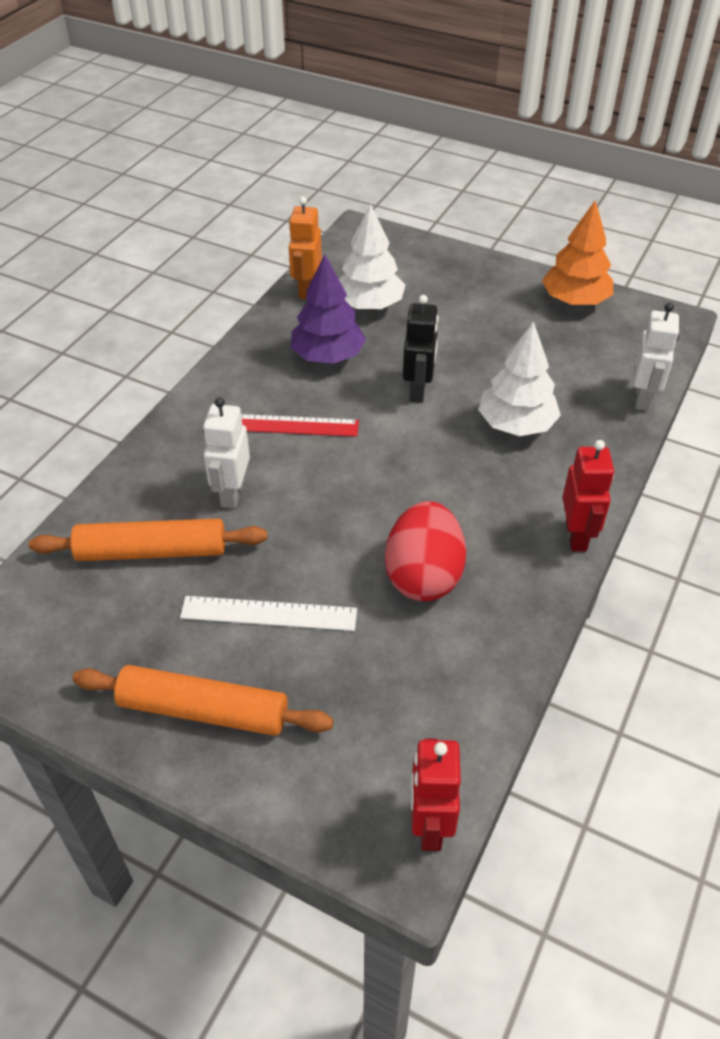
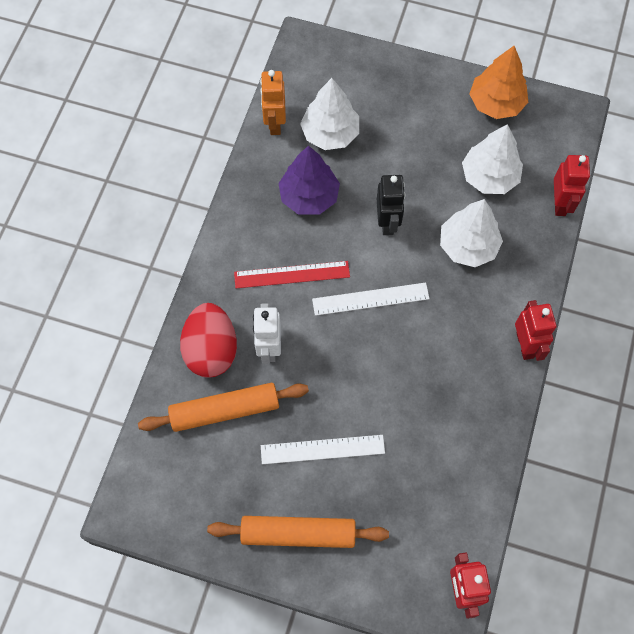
camera: 10 degrees left, 20 degrees up
red egg [385,501,466,602] -> red egg moved to [180,303,237,377]
white robot [634,303,679,411] -> red robot [554,155,590,216]
none -> white ruler [312,283,430,316]
none -> white tree [462,124,523,194]

